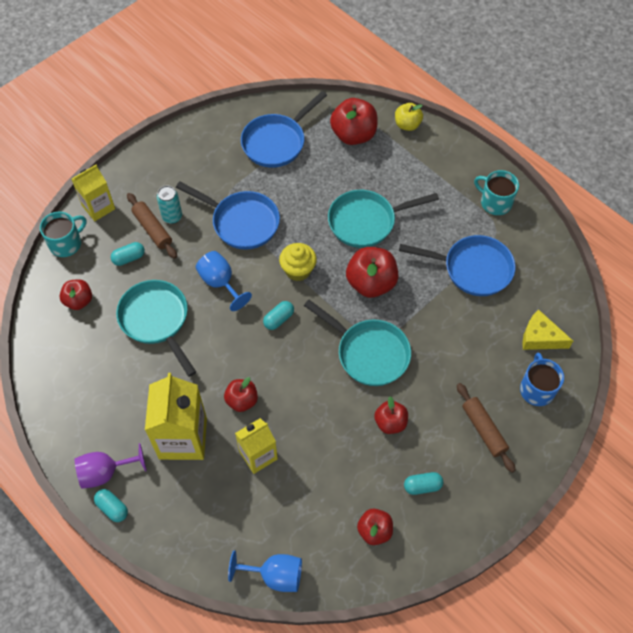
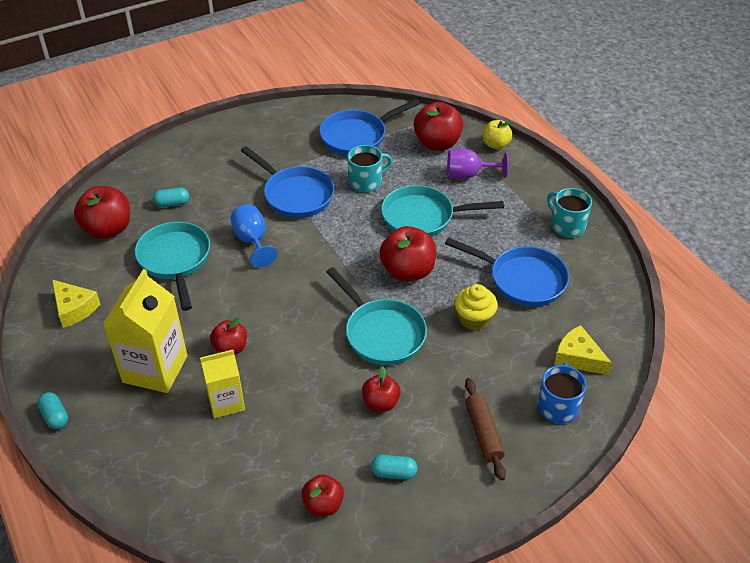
camera: 15 degrees right, 15 degrees down
turquoise mug [40,212,87,257] -> turquoise mug moved to [347,145,392,192]
red apple [59,279,92,310] -> red apple [74,186,130,239], size x1.66
yellow carton [72,165,115,221] -> none
purple goblet [75,443,147,489] -> purple goblet moved to [447,149,508,179]
brown rolling pin [127,193,177,259] -> none
turquoise can [157,186,182,224] -> none
blue goblet [228,550,302,592] -> none
turquoise capsule [263,301,294,330] -> none
yellow cupcake [279,243,317,281] -> yellow cupcake moved to [455,284,498,331]
none -> yellow cheese [52,280,100,328]

